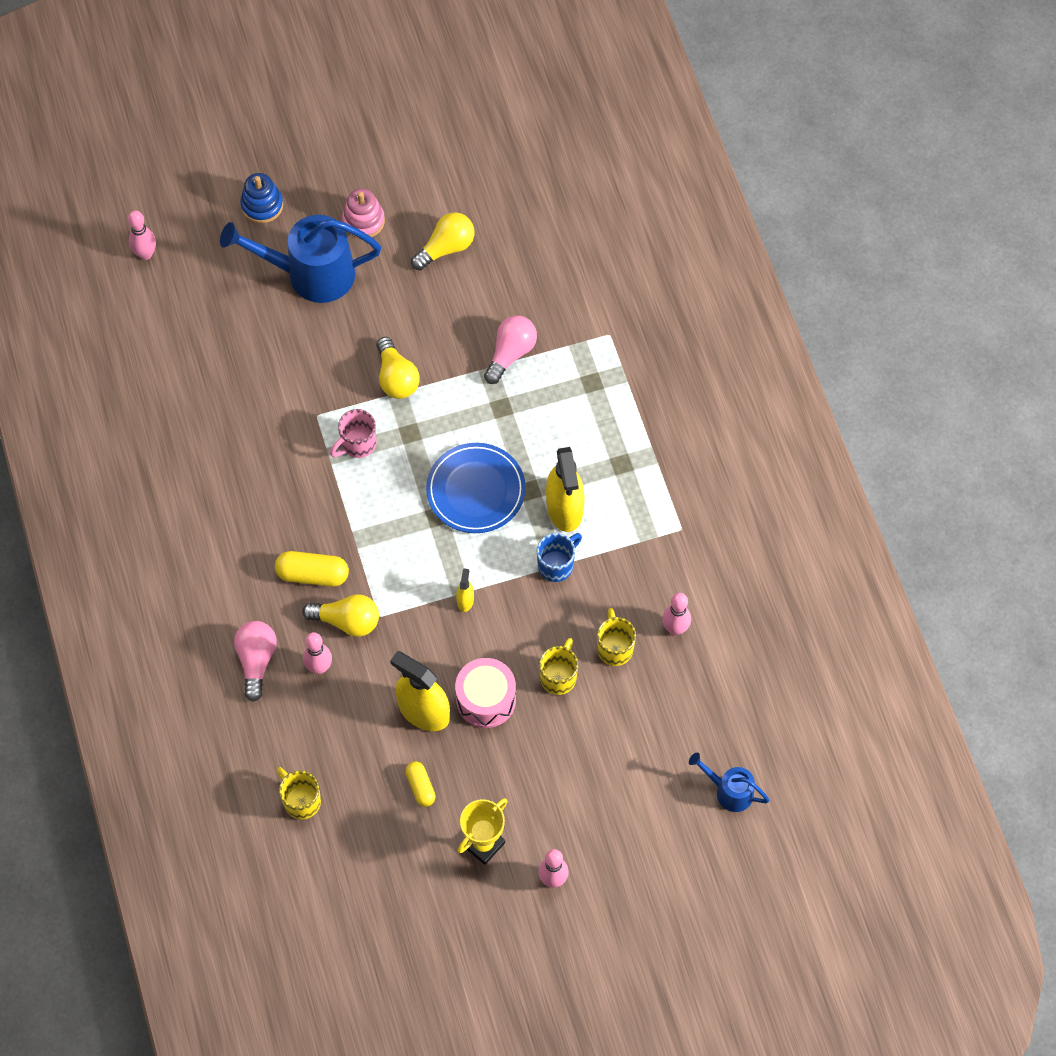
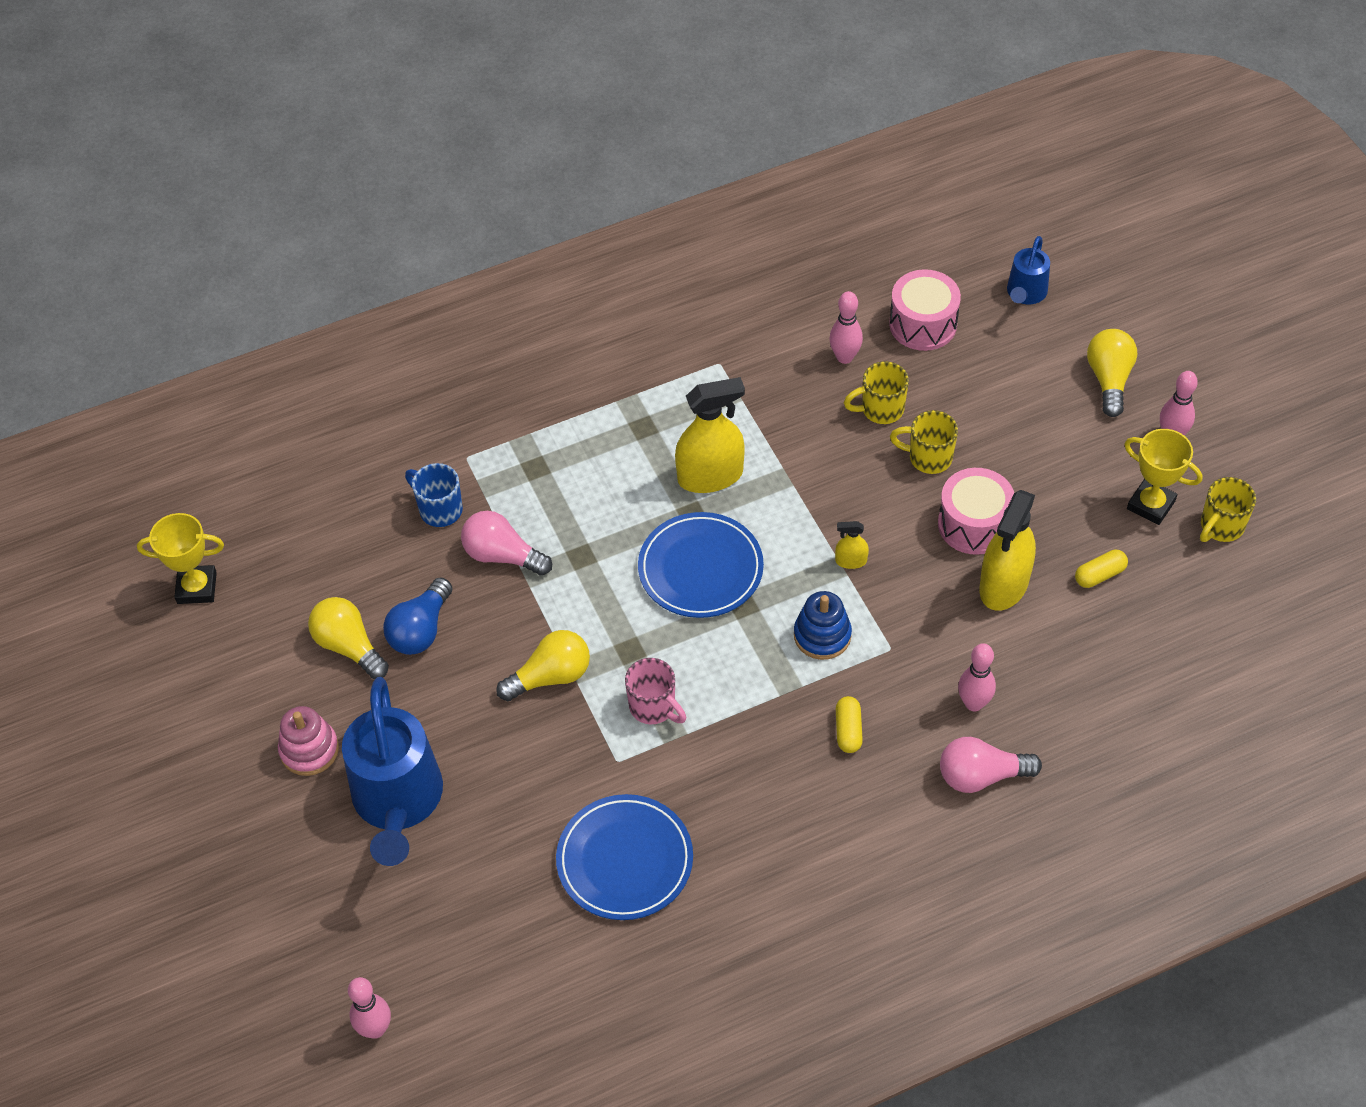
camera: 95 degrees left, 10 degrees down
blue stacking toy [240,173,283,223] -> blue stacking toy moved to [794,591,852,660]
yellow capsule [275,551,349,587] -> yellow capsule [836,696,863,753], size x0.63
yellow mug [277,767,321,820] -> yellow mug moved to [1200,477,1256,542]
yellow light bulb [302,594,379,637] -> yellow light bulb moved to [1087,329,1137,417]
blue mug [537,533,582,582] -> blue mug moved to [405,463,463,527]
none -> yellow trophy [137,513,224,604]
none -> blue light bulb [383,577,453,655]
none -> blue plate [556,794,693,920]
none -> pink drum [889,269,961,351]

